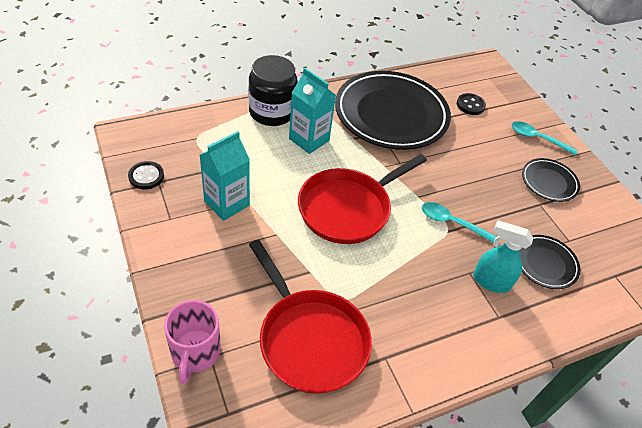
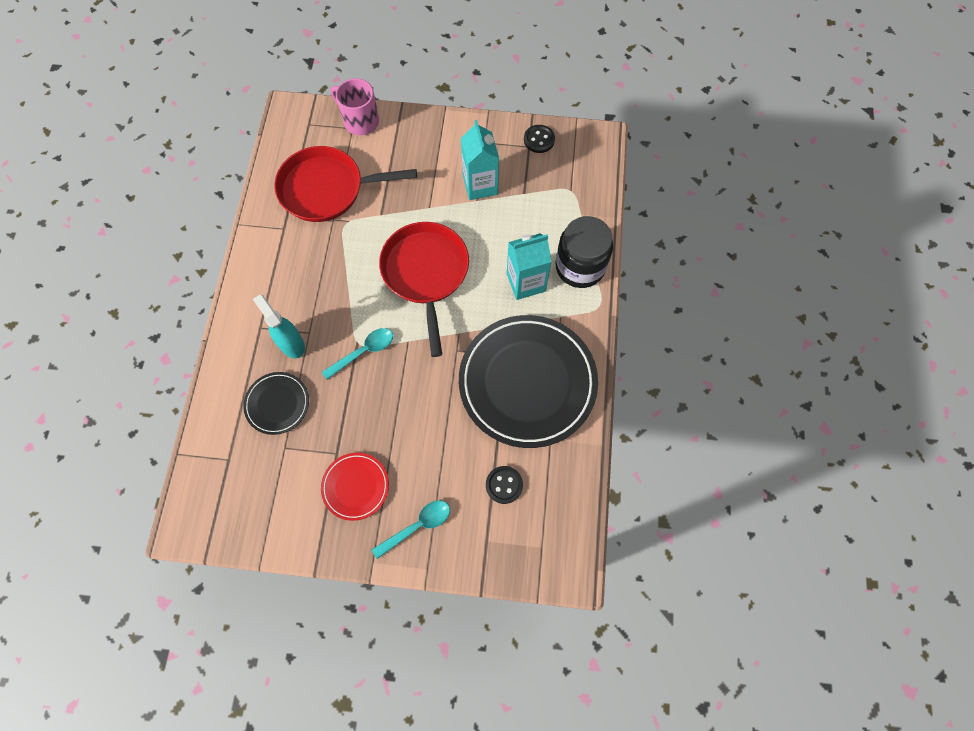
camera: 125 degrees right, 20 degrees up
turquoise spray bottle [473,220,533,293] -> turquoise spray bottle turned 90 degrees counterclockwise [253,294,305,358]
black plate [522,158,580,202] -> red plate [321,453,389,521]

